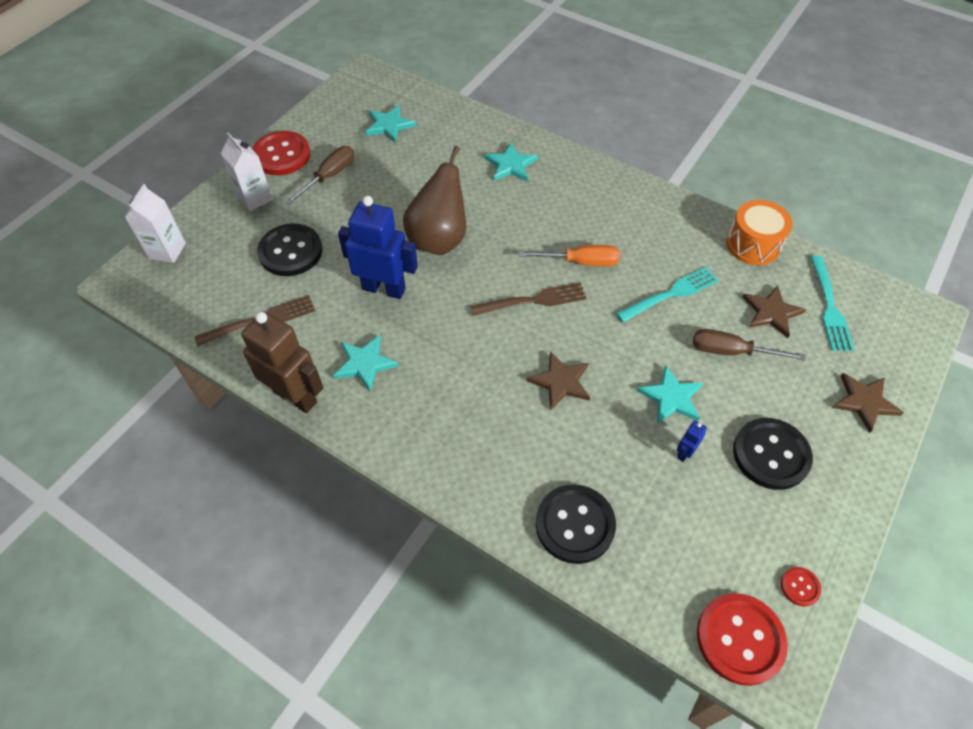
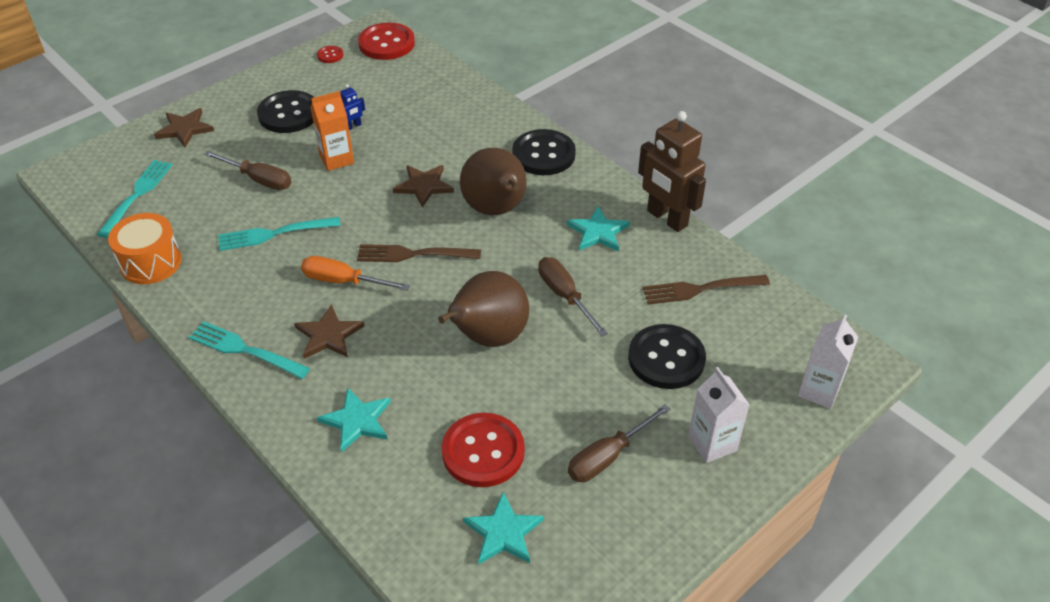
camera: 165 degrees left, 10 degrees down
red button [252,131,310,175] -> red button moved to [442,413,525,487]
blue robot [338,196,418,299] -> brown screwdriver [538,257,608,336]
black button [536,484,616,564] -> black button moved to [512,129,576,175]
turquoise star [637,365,703,424] -> orange carton [310,91,354,171]
brown star [742,285,806,338] -> brown star moved to [294,304,365,359]
none -> turquoise fork [189,321,310,379]
none -> brown pear [460,148,527,215]

